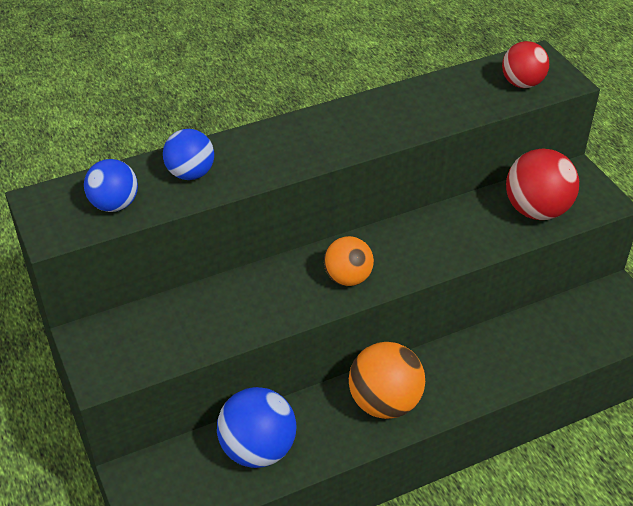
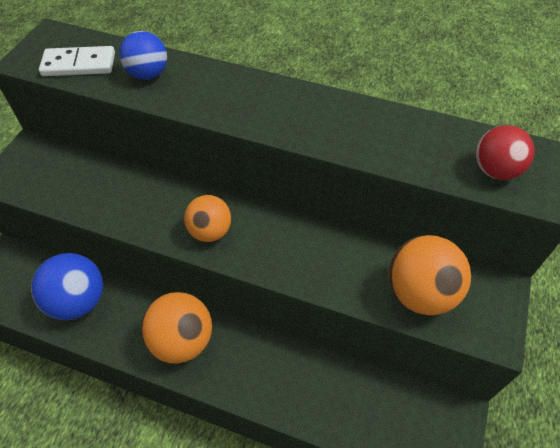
camera: 45 degrees right, 10 degrees up
blue ball [84,159,138,212] -> white domino [39,46,115,76]
red ball [506,148,579,220] -> orange ball [388,235,471,315]

